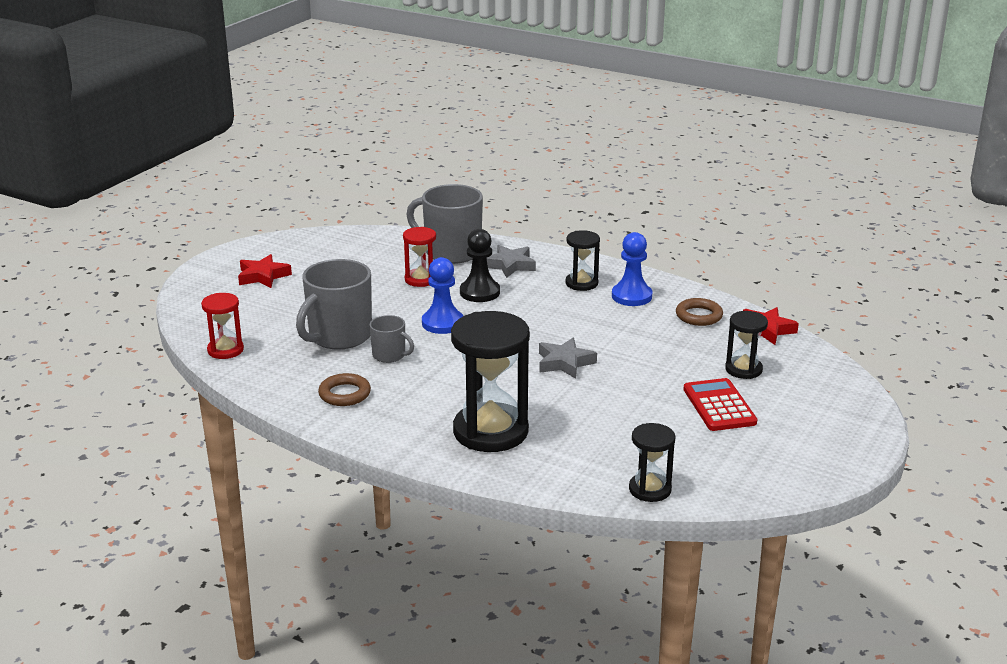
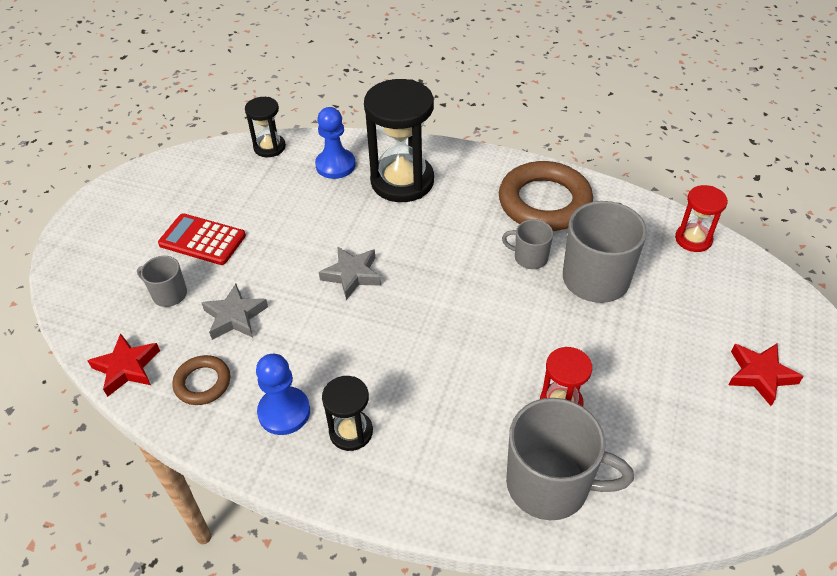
camera: 170 degrees right, 20 degrees up
brown ring [318,373,371,406] -> brown ring [499,161,593,231], size x1.96
blue pawn [422,257,463,334] -> blue pawn moved to [315,107,356,179]
black pawn [460,229,500,302] -> none
grey star [487,245,536,278] -> grey star moved to [201,284,268,340]
red calculator [683,378,757,431] -> red calculator turned 135 degrees clockwise [158,213,246,265]
black hourglass [725,311,768,379] -> grey mug [137,256,187,307]

